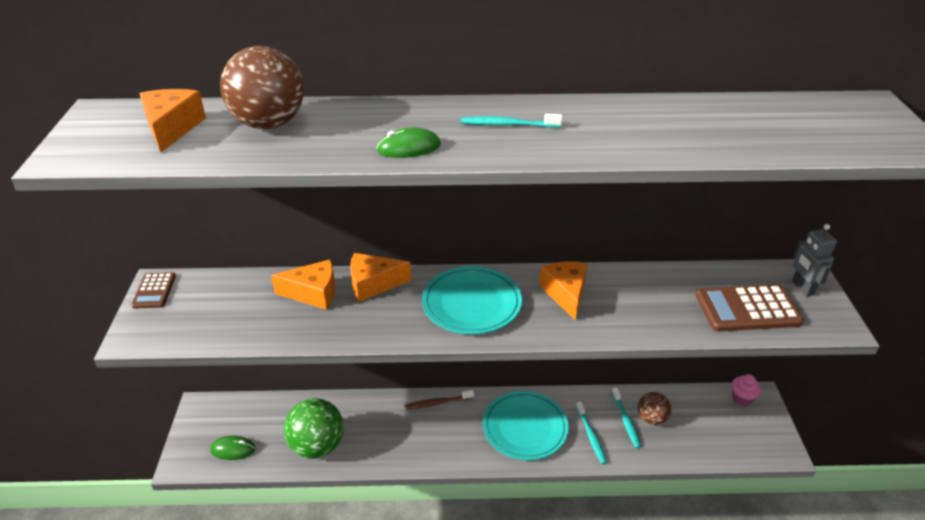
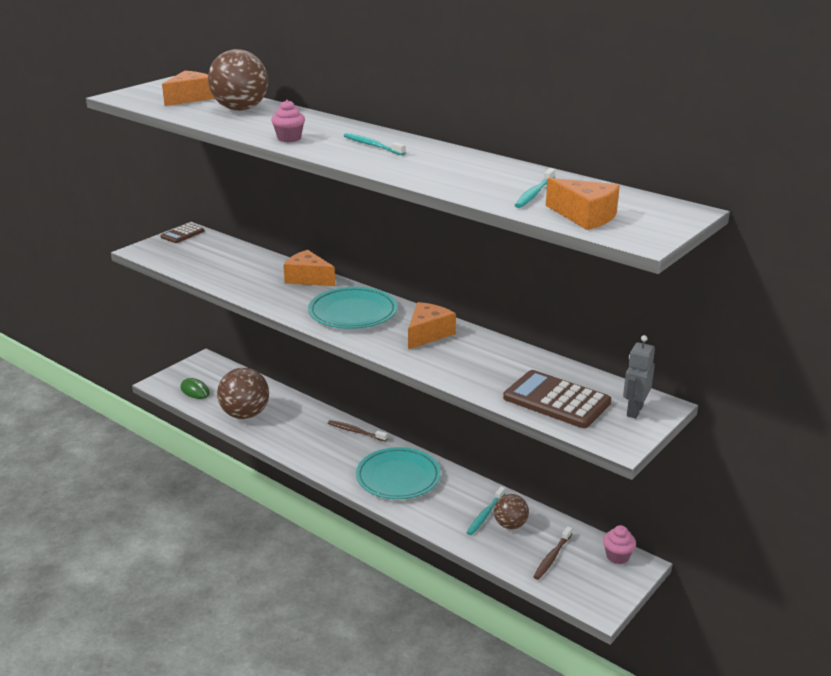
camera: 40 degrees right, 10 degrees down
orange cheese [271,260,335,310] -> orange cheese moved to [546,178,620,230]
green ball [284,398,344,459] -> brown ball [217,368,269,419]
green mouse [377,127,441,158] -> pink cupcake [271,100,305,142]
turquoise toothbrush [576,402,607,464] -> turquoise toothbrush moved to [514,168,555,208]
none -> brown toothbrush [533,526,572,580]

